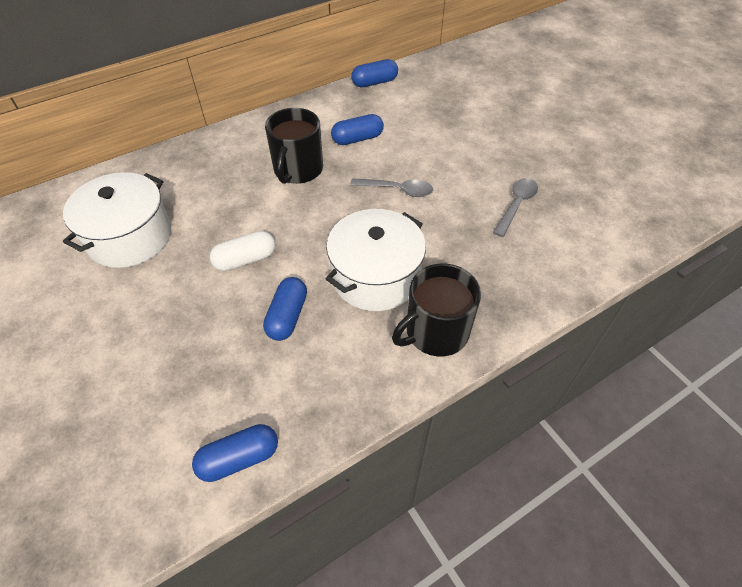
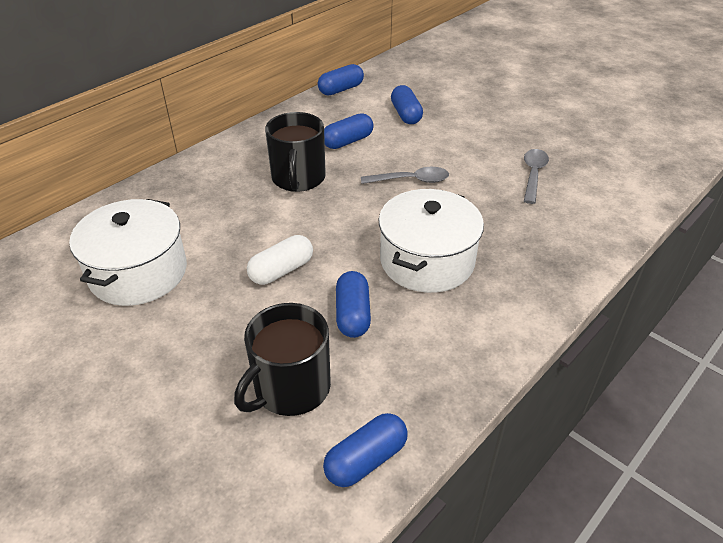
camera: 15 degrees left, 10 degrees down
black mug [392,264,481,357] -> black mug moved to [234,303,331,416]
none -> blue capsule [391,85,423,124]

